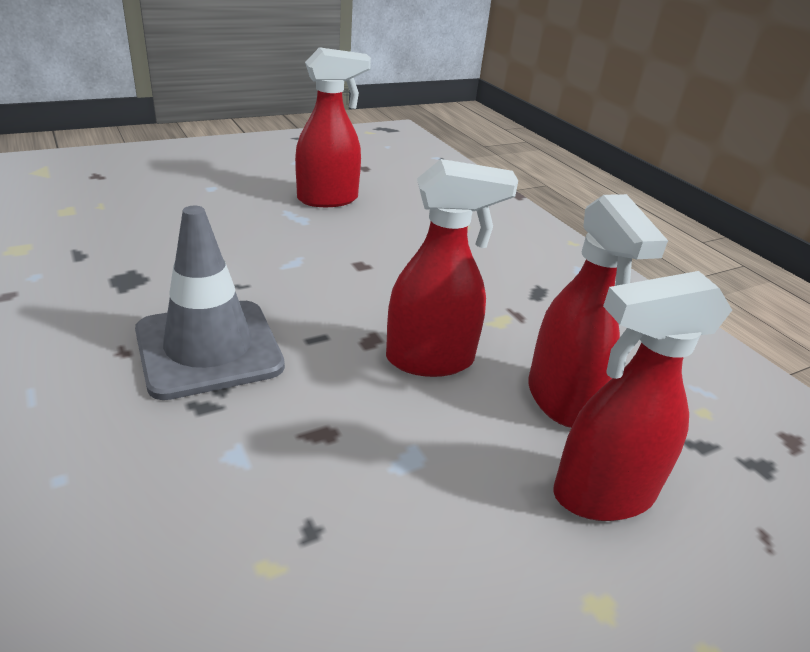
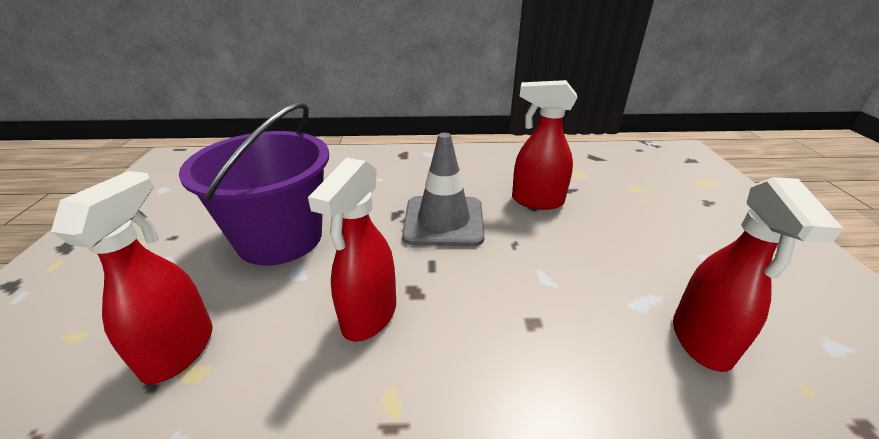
camera: 120 degrees right, 0 degrees up
red spray bottle [528,194,668,428] -> red spray bottle moved to [512,80,577,210]
none -> purple bucket [179,102,329,265]

